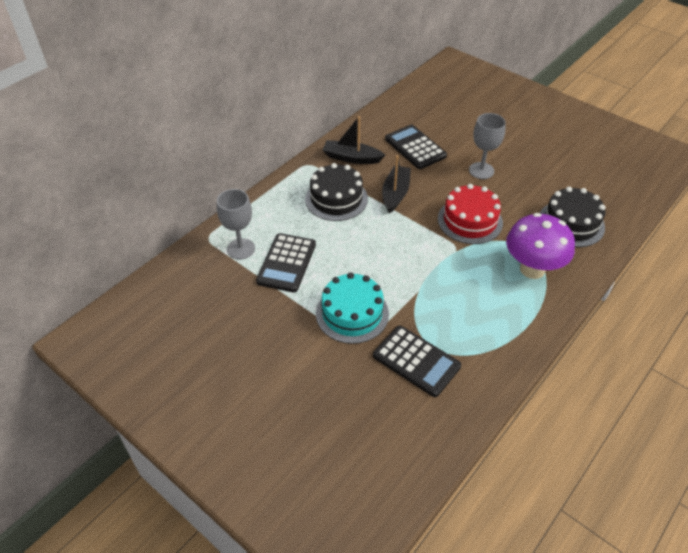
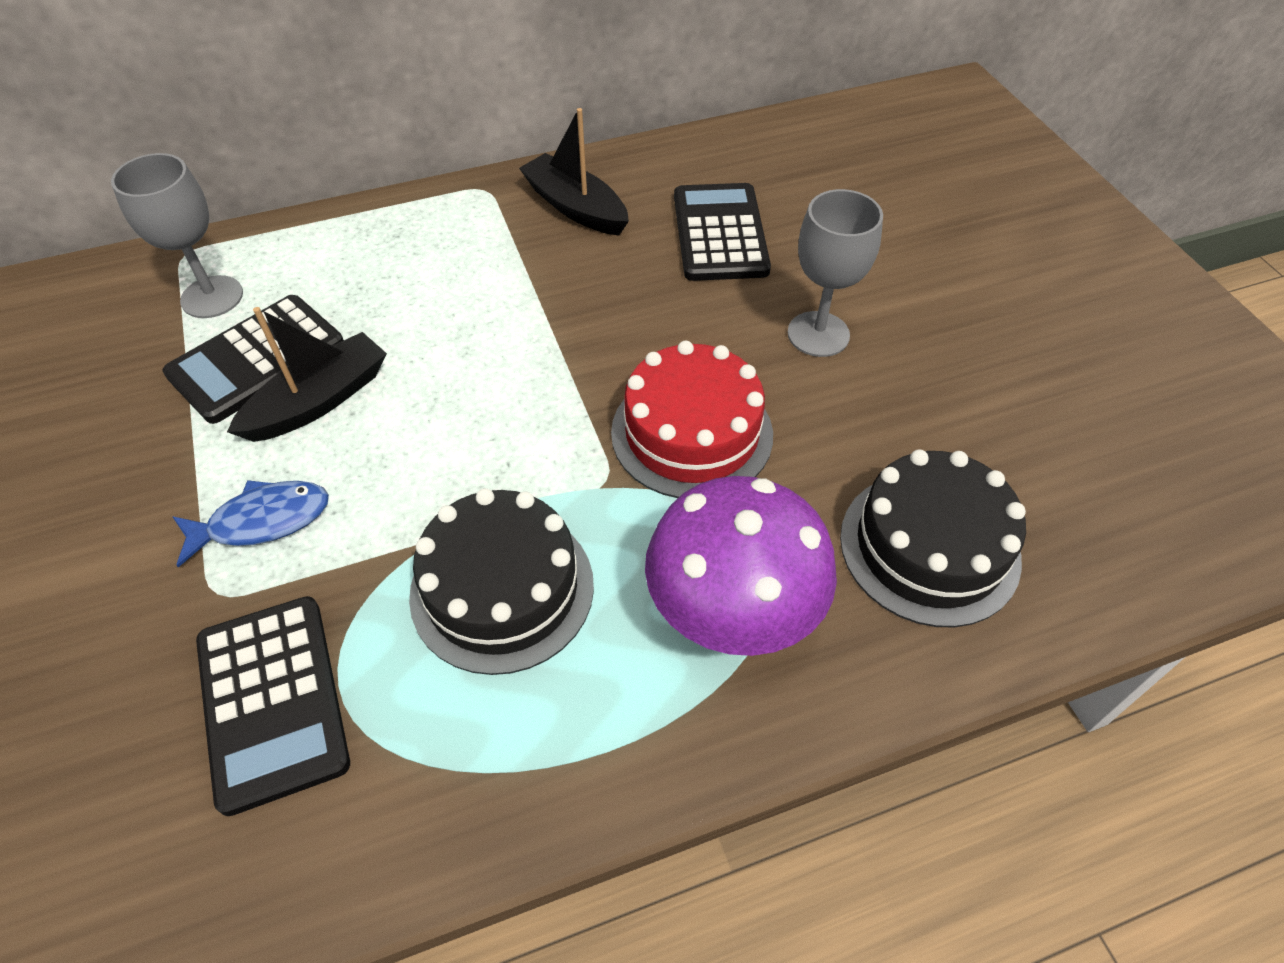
camera: 30 degrees right, 5 degrees up
black cake [305,163,368,221] -> black cake moved to [409,488,594,675]
turquoise cake [316,272,389,344] -> blue fish [173,480,329,567]
black boat [382,155,411,214] -> black boat moved to [227,307,387,442]

